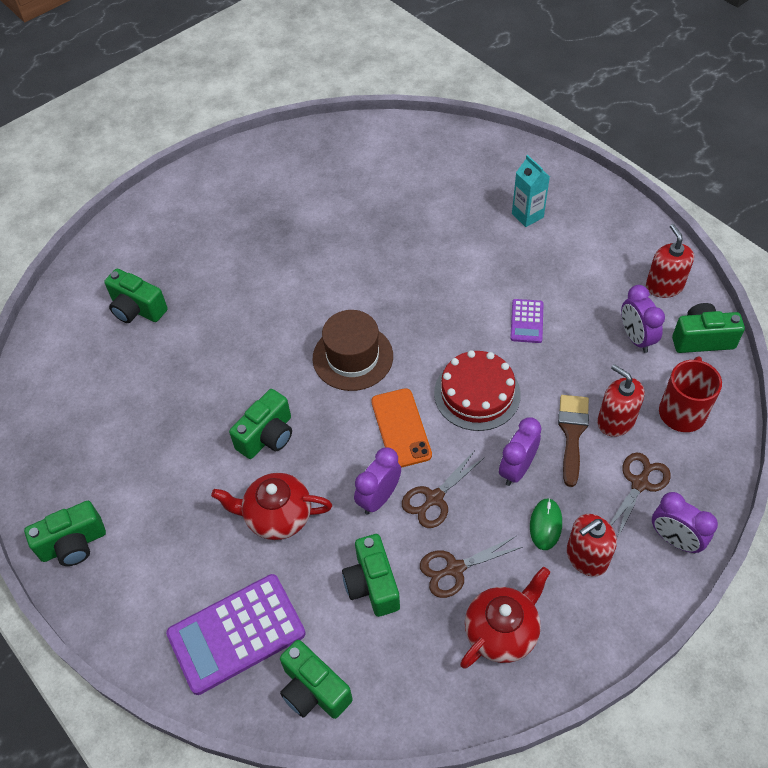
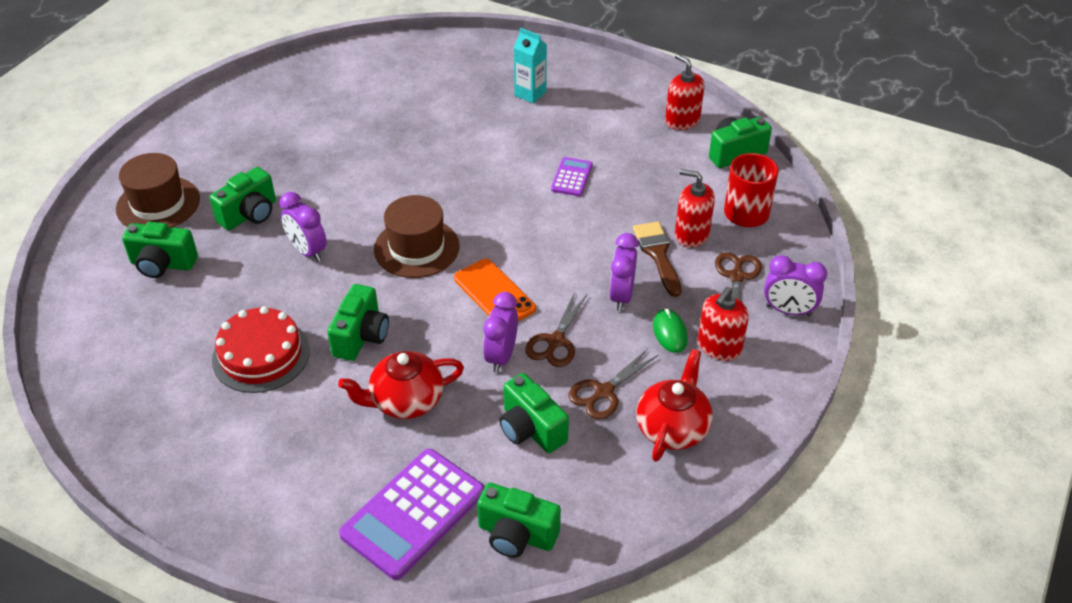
camera: 25 degrees left, 10 degrees down
green camera [24,501,106,566] -> green camera moved to [209,167,276,230]
red cake [434,350,521,431] -> red cake moved to [212,306,310,393]
purple calculator [510,299,544,343] -> purple calculator turned 150 degrees counterclockwise [551,157,592,196]
purple clock [621,285,665,353] -> purple clock moved to [279,192,327,262]
none -> brown hat [116,153,200,227]

